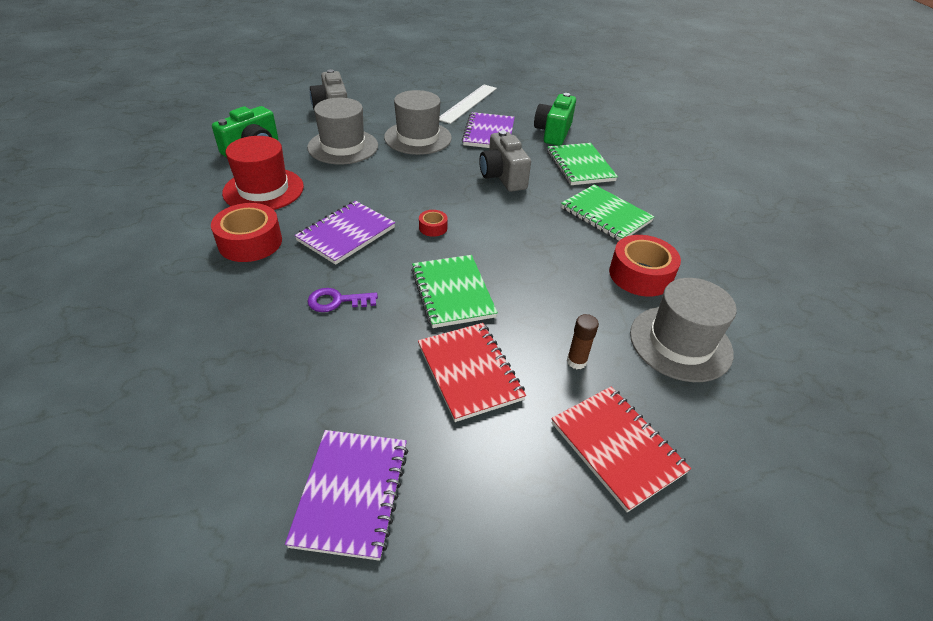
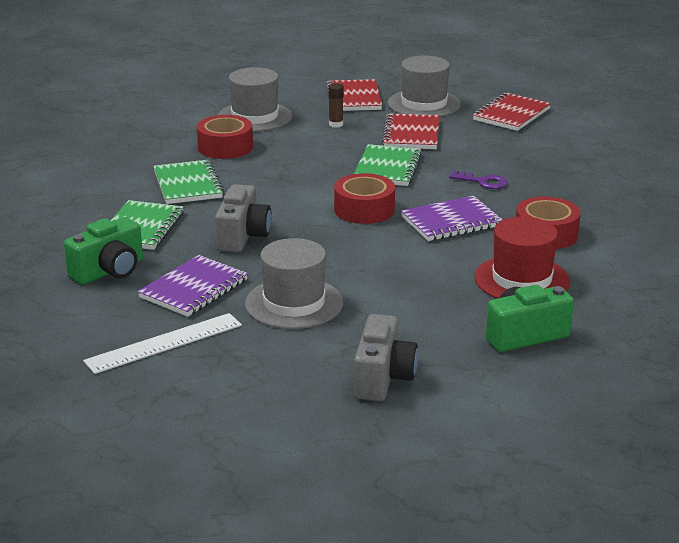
camera: 150 degrees left, 15 degrees down
purple notebook [285,430,408,561] -> red notebook [473,93,551,131]
grey hat [307,98,378,164] -> grey hat moved to [388,55,461,117]
red tape [419,210,448,237] -> red tape [334,173,395,224], size x2.05

